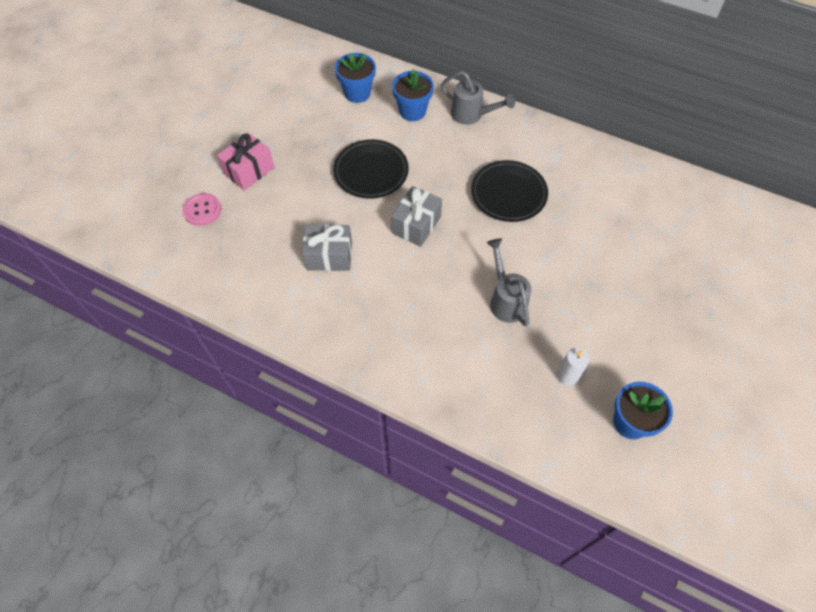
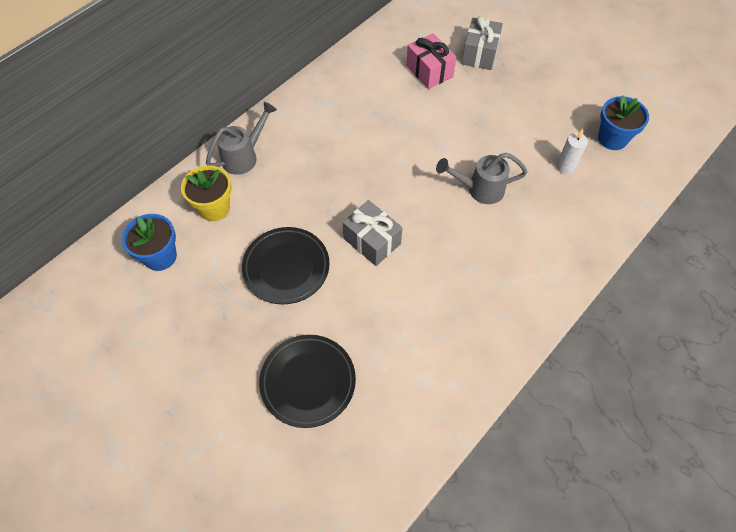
camera: 75 degrees left, 0 degrees up
pink button [182,193,221,226] -> none
pink gift [217,133,274,191] -> pink gift moved to [406,33,456,89]
grey gift [302,224,352,271] -> grey gift moved to [461,16,503,70]
blue flower pot [392,69,434,121] -> yellow flower pot [181,165,231,221]
black plate [471,160,548,222] -> black plate moved to [259,335,356,428]

